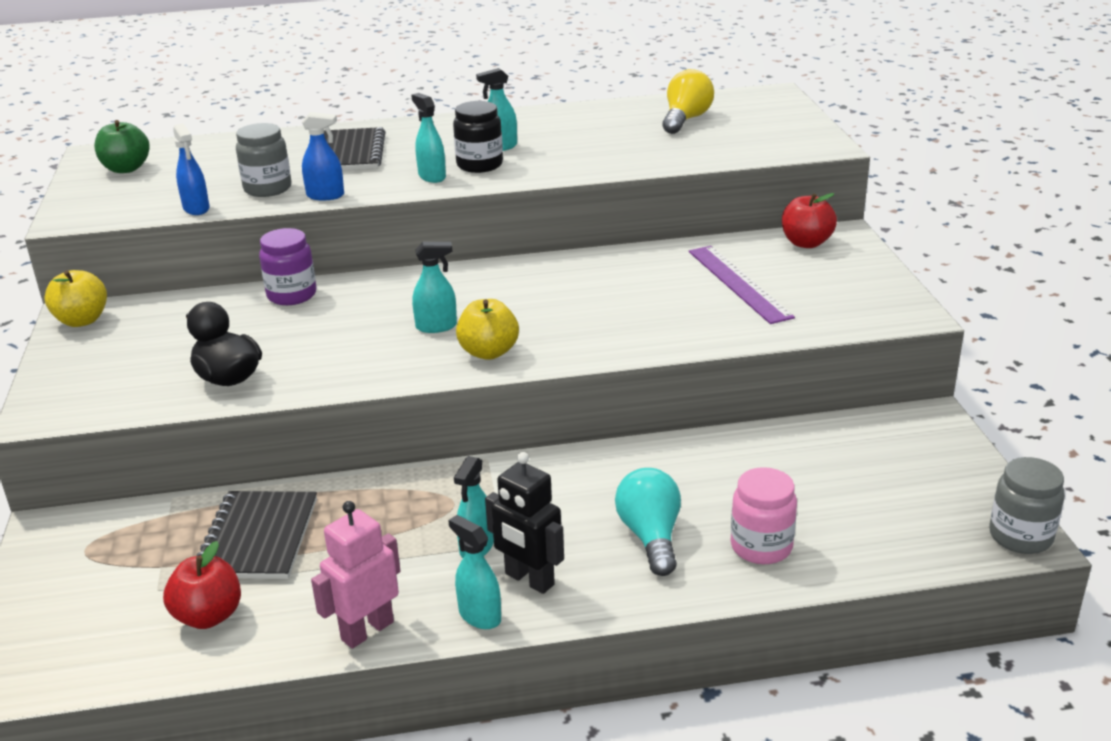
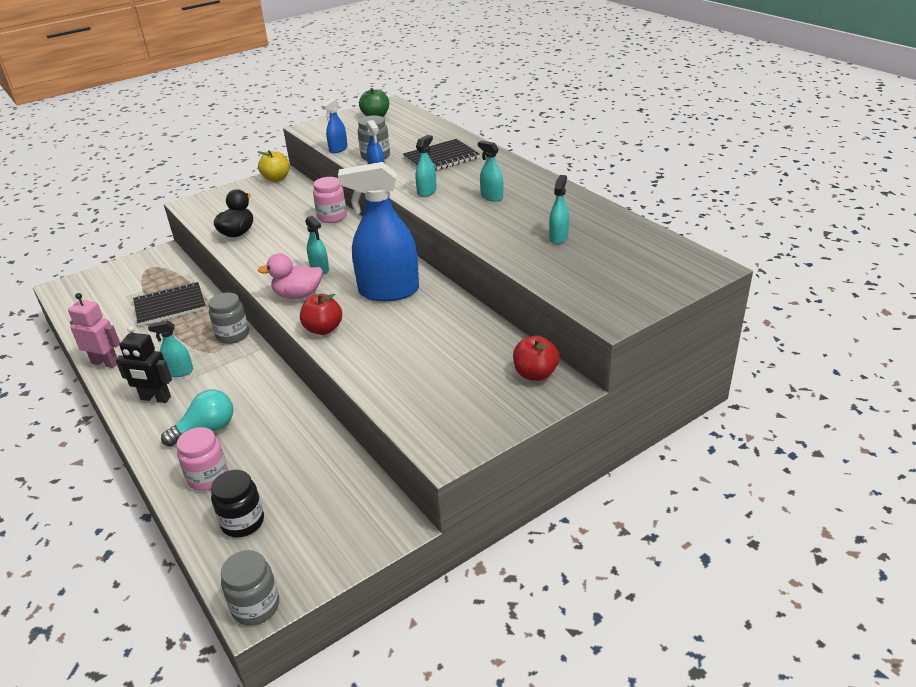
camera: 65 degrees right, 5 degrees up
red apple [163,541,241,629] -> red apple moved to [300,294,342,335]
purple jar [259,228,316,305] -> pink jar [313,177,347,223]
turquoise spray bottle [448,515,501,629] -> turquoise spray bottle moved to [549,175,569,244]
black jar [453,101,503,173] -> black jar moved to [211,470,264,537]
yellow apple [456,299,519,360] -> pink duck [258,253,323,299]
black robot [485,452,564,594] -> black robot turned 90 degrees counterclockwise [115,326,172,403]
yellow light bulb [663,69,714,134] -> none
purple ruler [689,246,795,324] -> none
none -> grey jar [209,292,249,344]
none -> blue spray bottle [338,162,419,301]

